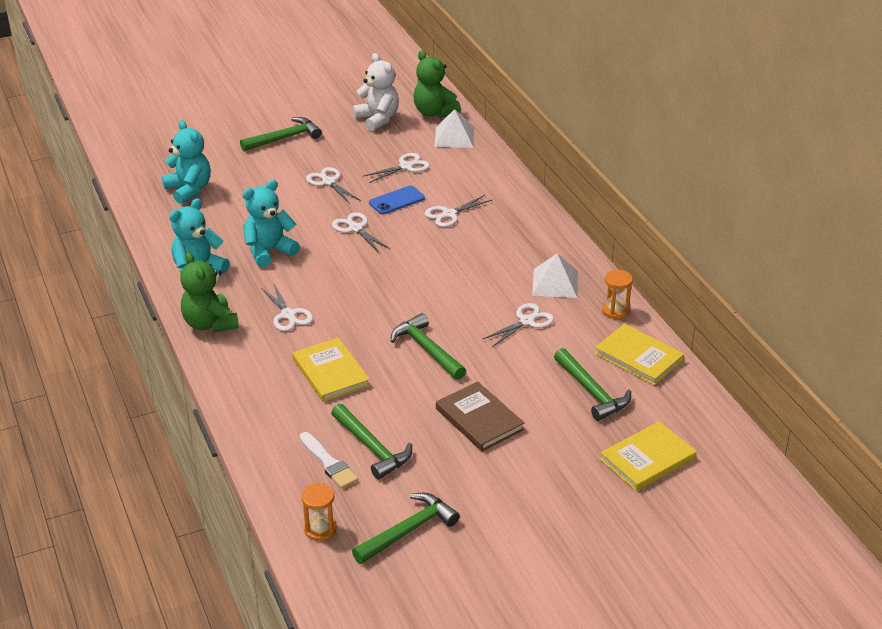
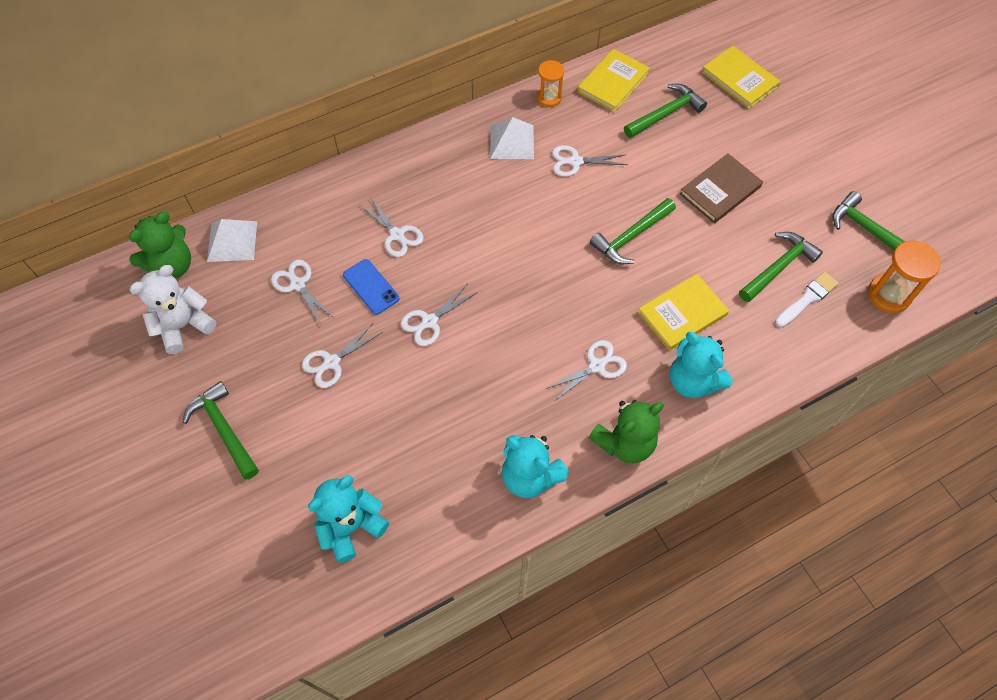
camera: 95 degrees left, 25 degrees up
turquoise teddy bear [242,180,300,267] -> turquoise teddy bear moved to [670,332,733,398]
orange hourglass [301,483,337,541] -> orange hourglass [868,240,941,313], size x1.51
white scissors [483,303,554,347] -> white scissors turned 45 degrees counterclockwise [552,145,628,177]

